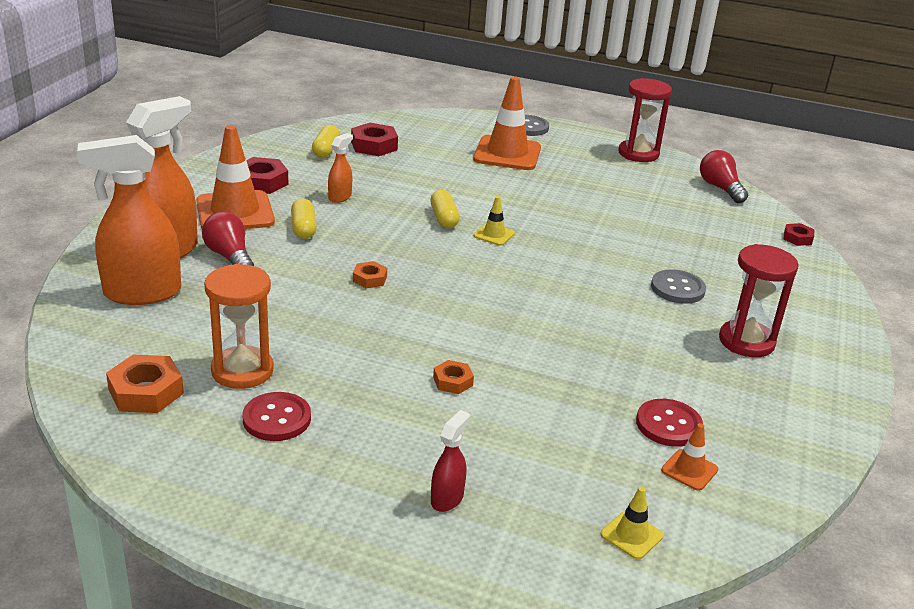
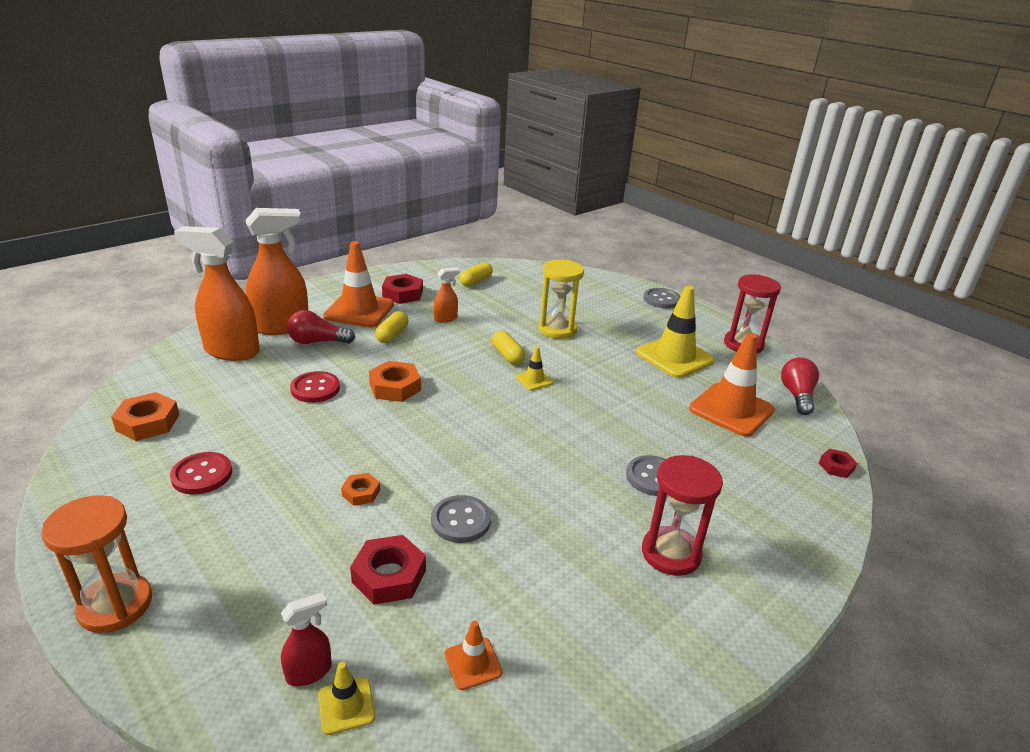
camera: 30 degrees right, 0 degrees up
red light bulb [202,212,254,266] -> red light bulb turned 90 degrees counterclockwise [287,310,355,344]
orange hourglass [204,264,274,389] -> orange hourglass moved to [41,495,152,633]
red nut [351,123,398,156] -> red nut moved to [350,535,426,605]
orange nut [353,261,387,288] -> orange nut [369,361,421,402], size x1.72
yellow capsule [430,190,460,228] -> yellow capsule turned 45 degrees counterclockwise [492,331,525,365]
red spray bottle [431,410,470,512] -> red spray bottle moved to [281,592,332,686]
orange traffic cone [473,77,541,170] -> orange traffic cone moved to [689,333,775,437]
red button [636,399,703,447] -> red button moved to [290,371,340,403]
none -> grey button [431,495,491,543]
none -> yellow hourglass [538,260,584,339]
none -> yellow traffic cone [636,286,715,378]

